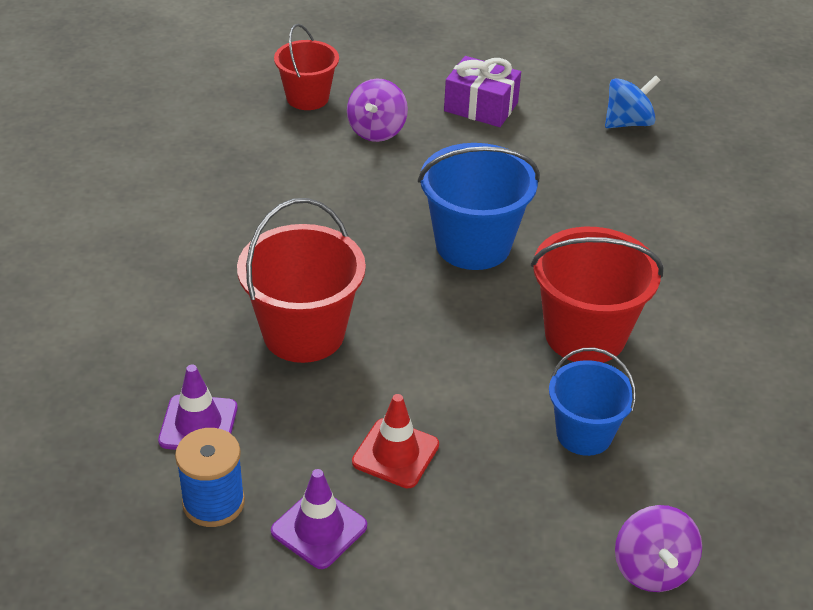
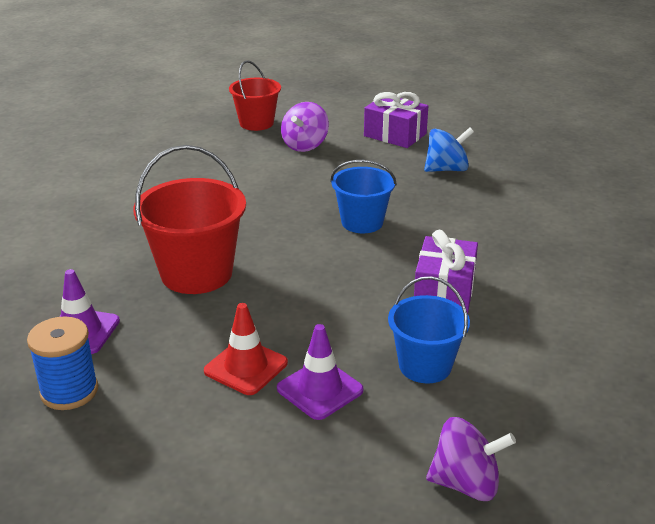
camera: 10 degrees right, 10 degrees down
purple traffic cone [271,469,367,569] -> purple traffic cone moved to [277,324,364,420]
blue bucket [418,143,540,270] -> blue bucket [330,160,397,233], size x0.64
red bucket [531,227,664,363] -> purple gift [414,230,478,314]
blue spinning top [605,75,661,128] -> blue spinning top moved to [424,128,474,172]
purple spinning top [615,505,702,592] -> purple spinning top turned 90 degrees counterclockwise [426,417,516,501]

